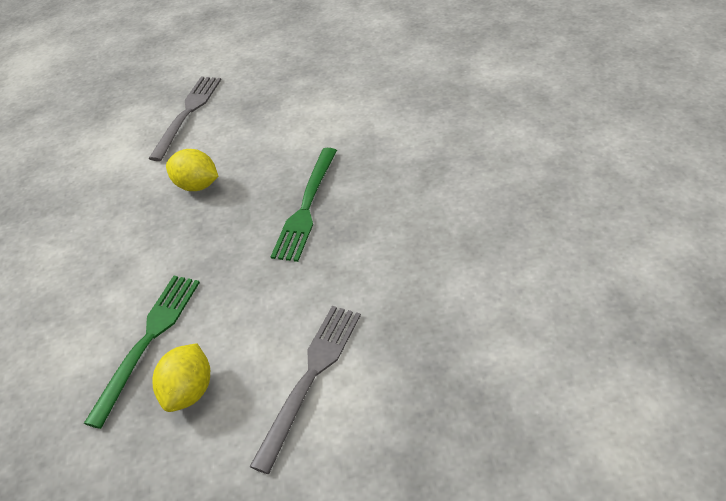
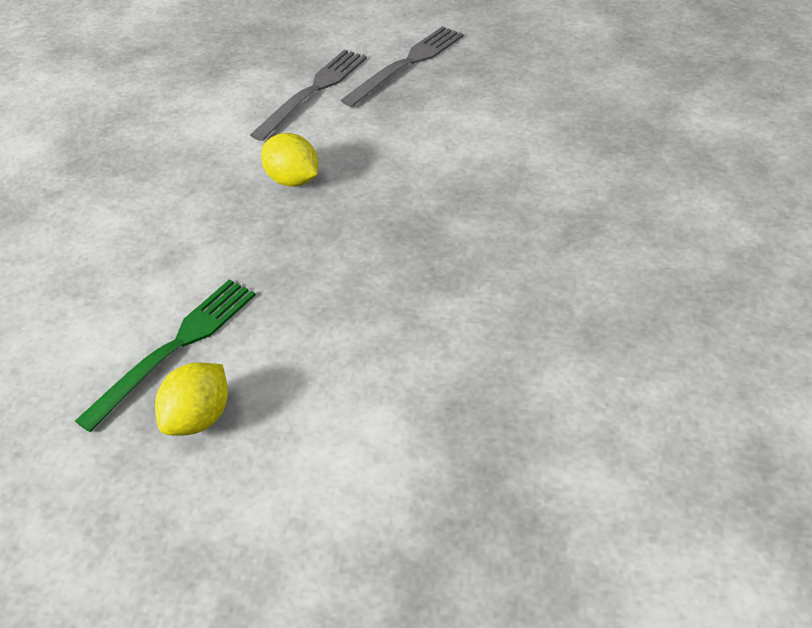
camera: 15 degrees right, 0 degrees up
grey fork [249,306,361,474] -> grey fork moved to [341,26,463,107]
green fork [271,148,337,262] -> none

